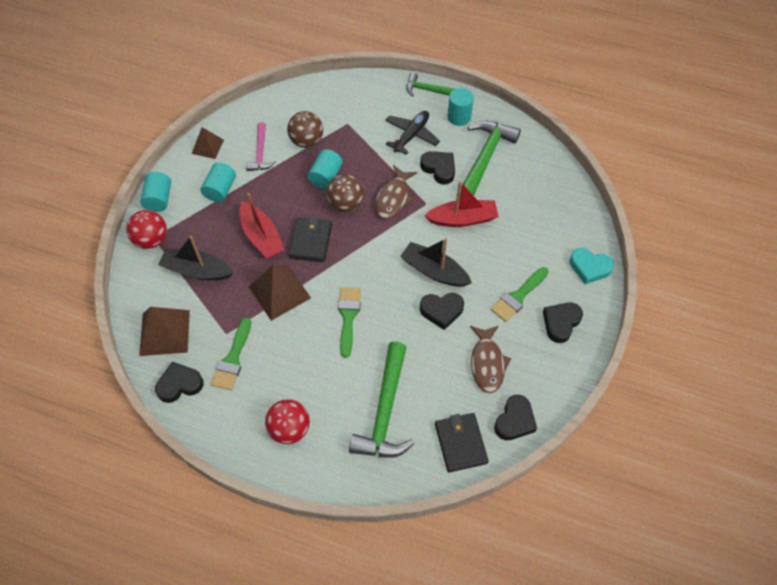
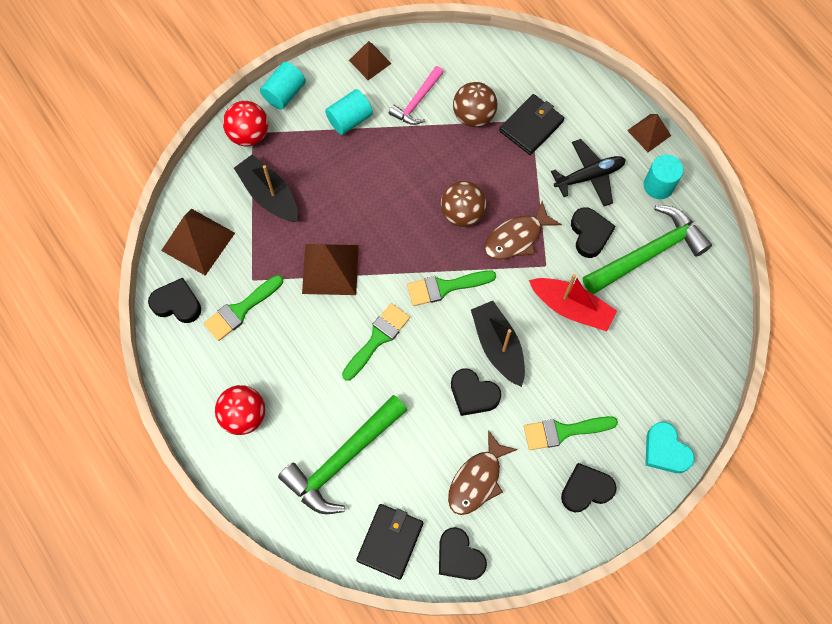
camera: 35 degrees right, 10 degrees up
red boat [240,193,285,259] -> none
black wallet [288,217,332,262] -> black wallet moved to [499,94,564,155]
turquoise cylinder [308,149,343,189] -> none
green hammer [406,73,454,97] -> brown pyramid [627,114,671,152]
black heart [494,395,537,440] -> black heart turned 75 degrees clockwise [439,527,487,580]
none -> green brush [407,270,496,306]

